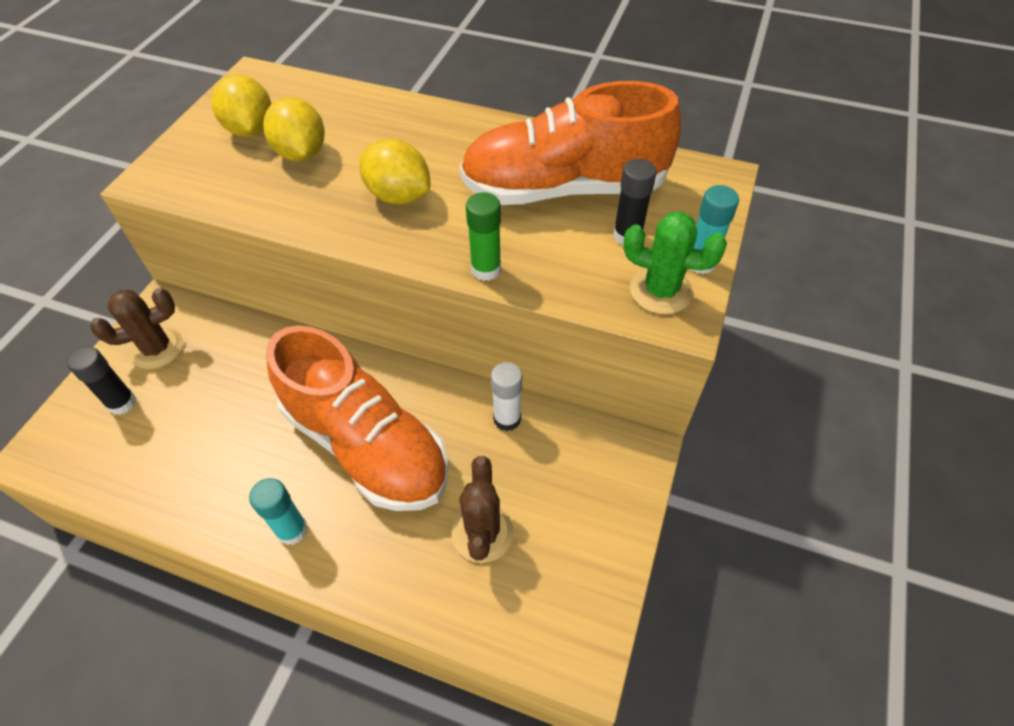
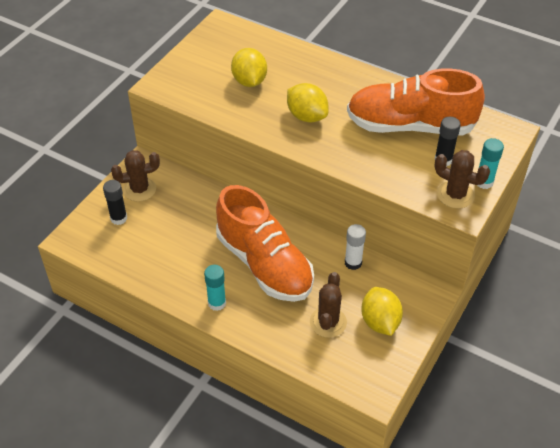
camera: 10 degrees right, 5 degrees down
yellow lemon [211,74,271,137] -> yellow lemon moved to [361,287,403,336]
green glue stick [466,192,501,281] -> none
green cactus [623,212,727,314] -> brown cactus [434,150,490,209]

